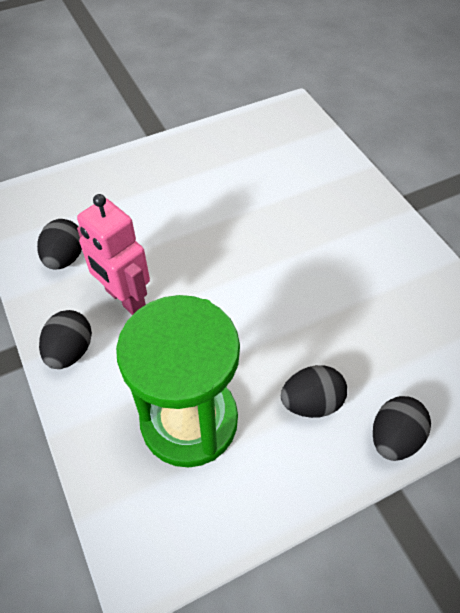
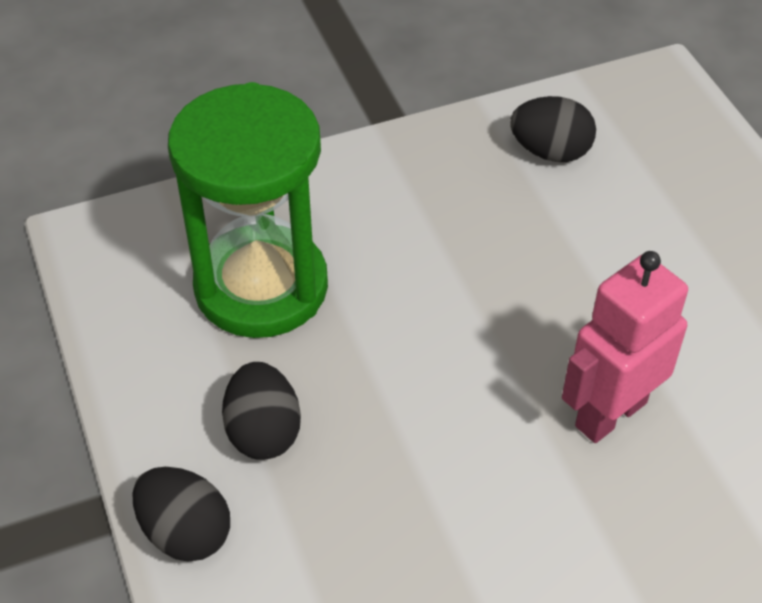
camera: 95 degrees right, 5 degrees down
black egg [39,310,92,369] -> none
pink robot [77,194,150,315] -> pink robot moved to [562,251,688,443]

